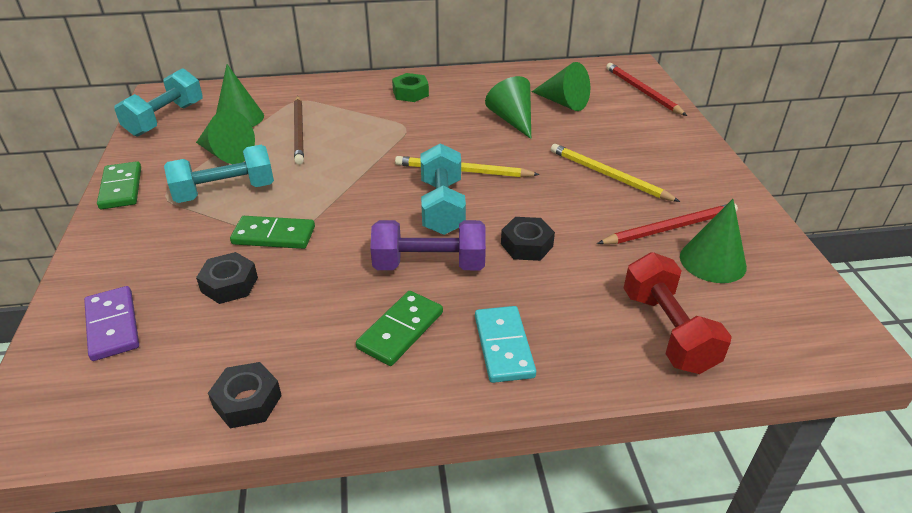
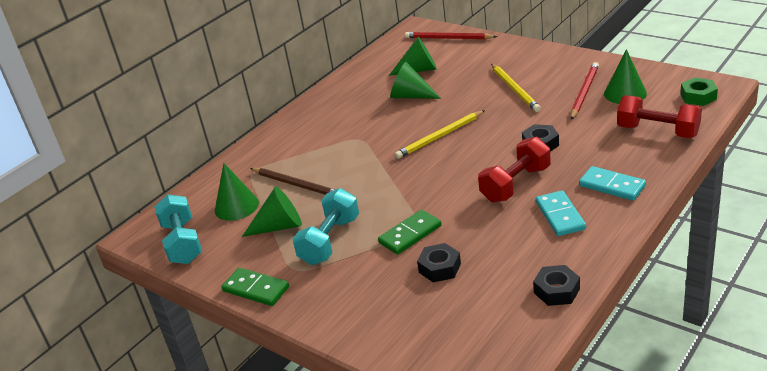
camera: 40 degrees left, 5 degrees down
purple domino [84,286,139,361] -> none
green domino [356,291,443,366] -> turquoise domino [536,190,586,236]
purple dumbbell [370,220,486,270] -> red dumbbell [478,137,551,203]
green nut [392,73,429,102] -> green nut moved to [680,77,718,106]
turquoise dumbbell [420,143,466,235] -> none
yellow pencil [551,144,680,202] -> yellow pencil turned 105 degrees counterclockwise [491,64,541,112]

